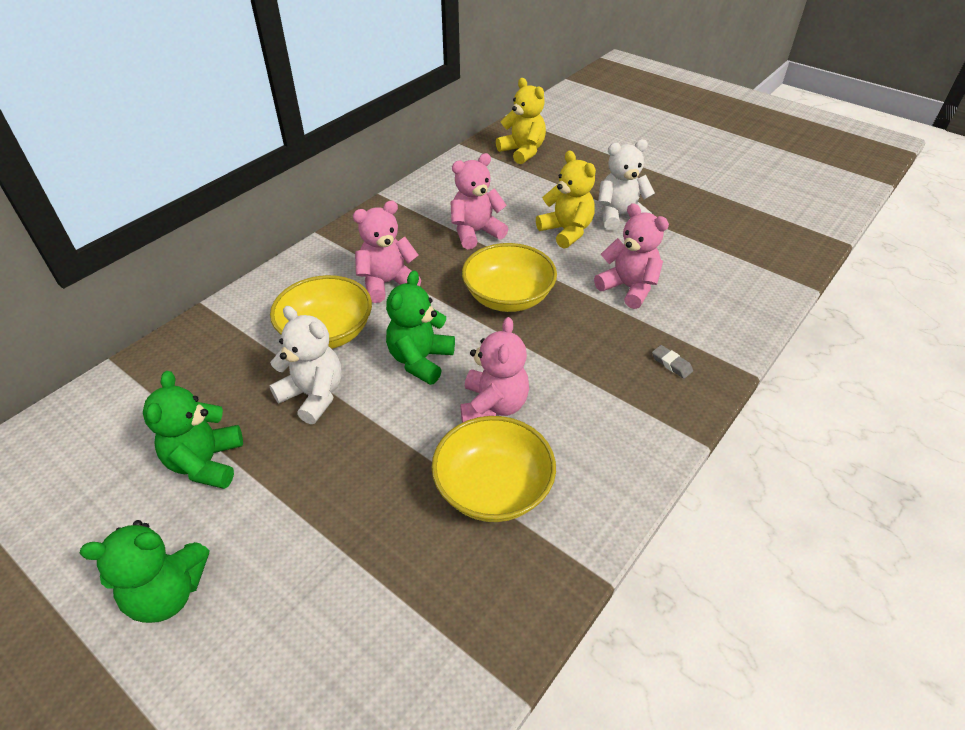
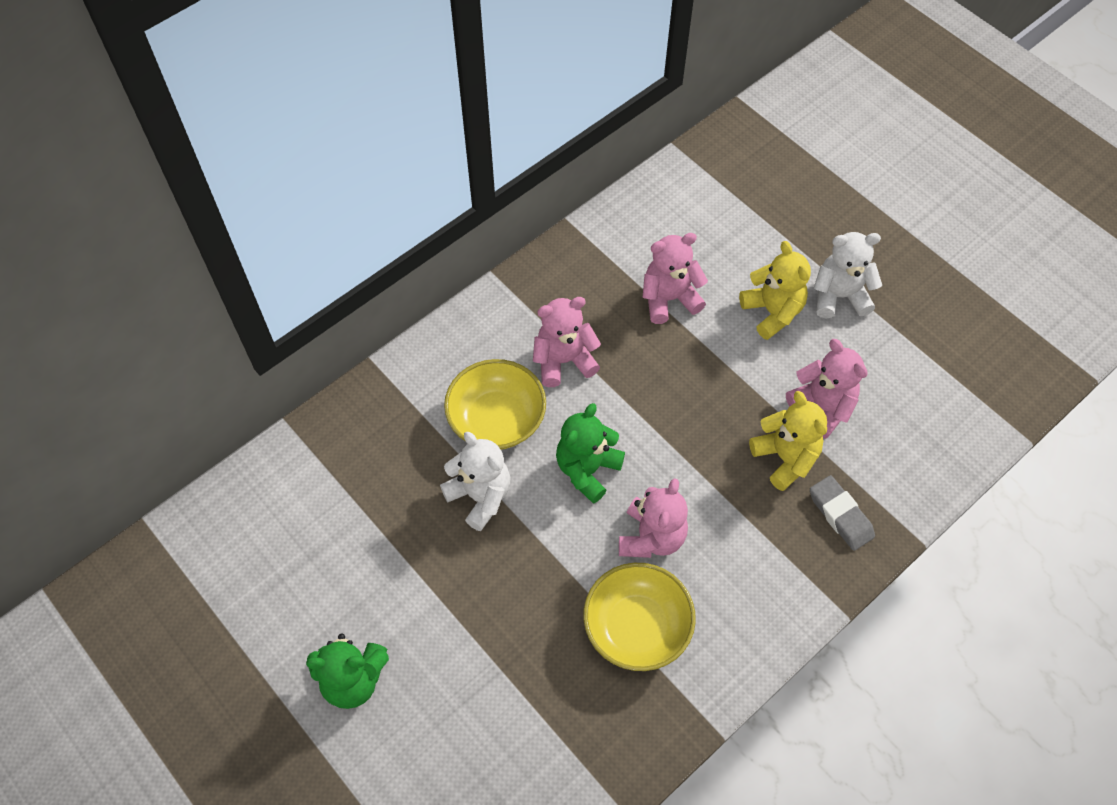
camera: 10 degrees right, 15 degrees up
green teddy bear [143,371,243,489] -> none
yellow bowl [462,243,557,312] -> none
yellow teddy bear [496,78,546,164] -> yellow teddy bear moved to [749,391,827,491]
grey eraser [652,345,693,379] -> grey eraser [810,475,875,551], size x1.75

